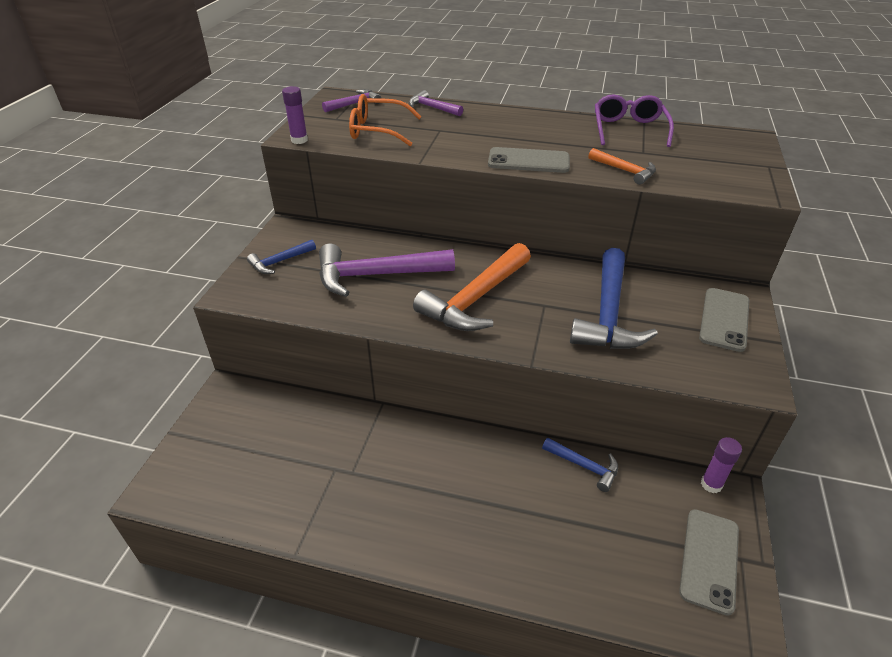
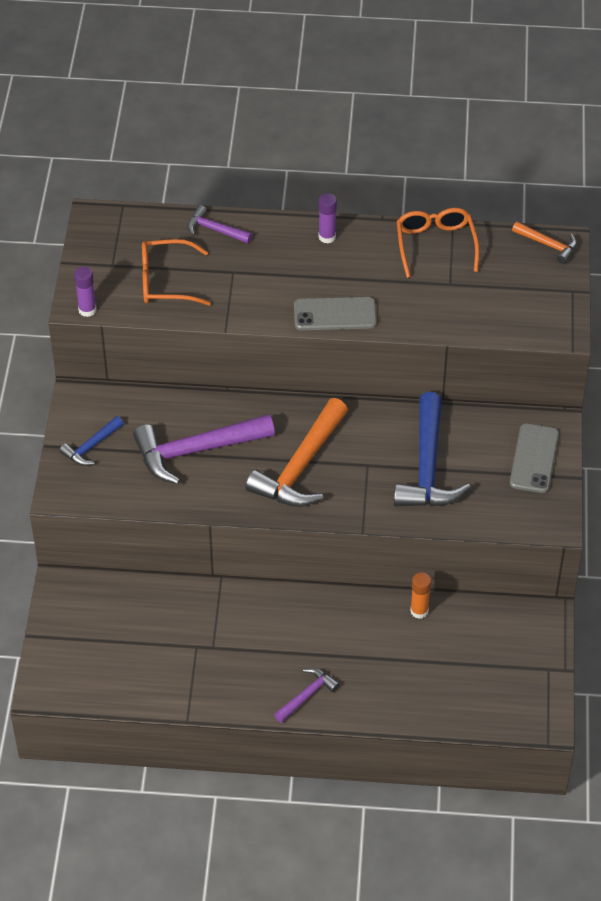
camera: 10 degrees left, 10 degrees up
purple hammer [322,89,381,112] -> purple hammer moved to [274,668,340,723]
blue hammer [542,438,618,492] -> orange glue stick [410,572,431,619]
orange hammer [588,148,656,185] -> orange hammer moved to [512,222,577,264]
purple glasses [595,94,674,147] -> orange glasses [396,208,479,278]
grey phone [679,509,739,616] -> none
purple glue stick [701,437,742,493] -> purple glue stick moved to [319,193,337,244]

